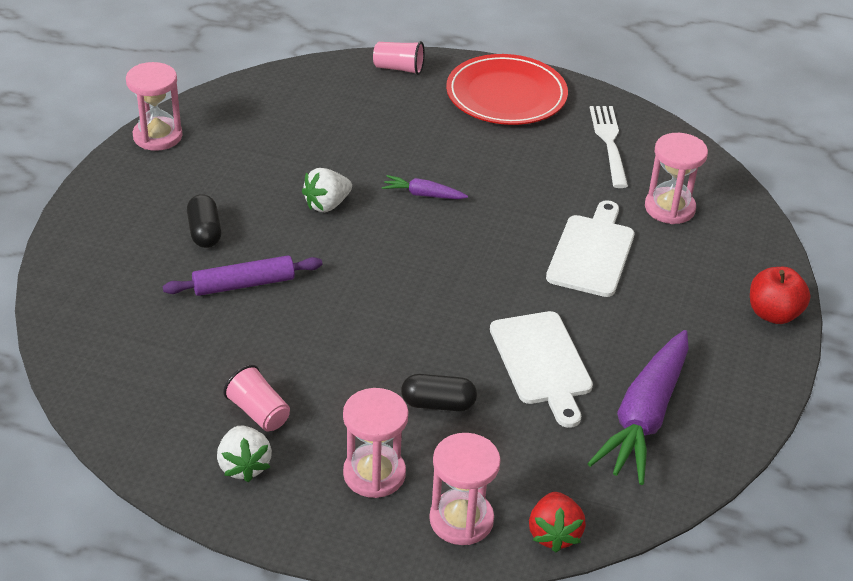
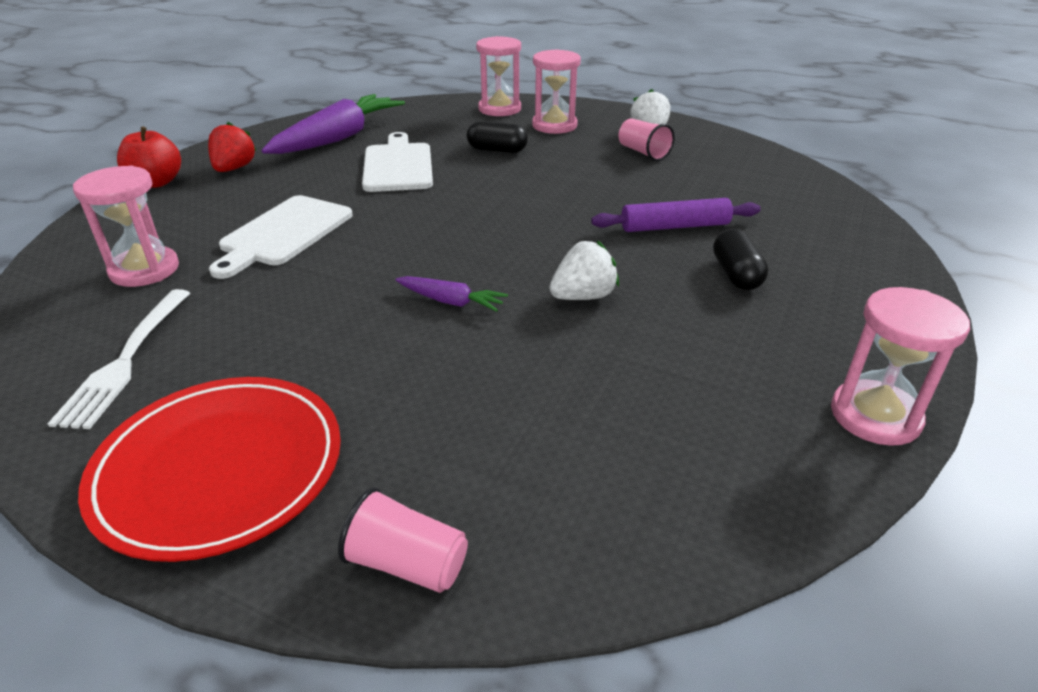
camera: 170 degrees left, 5 degrees down
red strawberry [529,492,586,553] -> red strawberry moved to [208,122,257,172]

